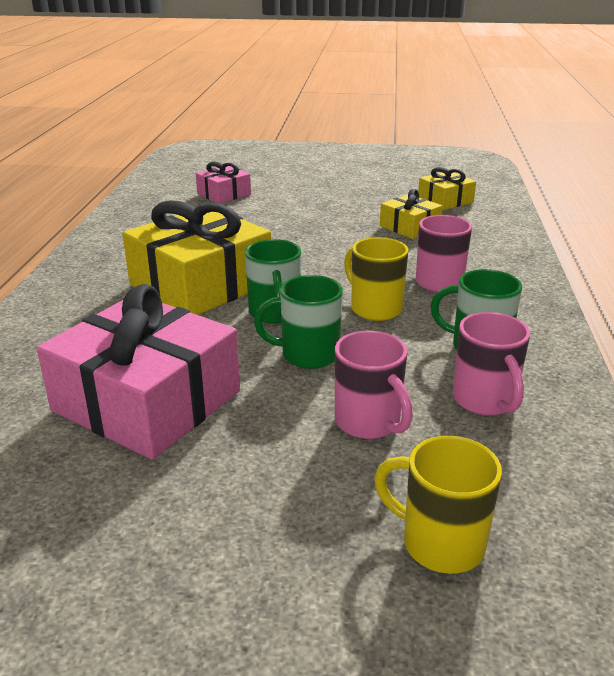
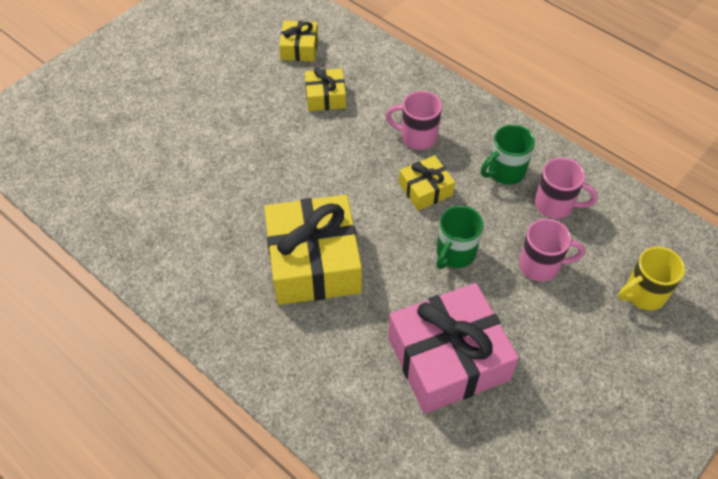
camera: 55 degrees left, 25 degrees up
pink gift [196,162,251,204] -> none
green mug [245,239,301,324] -> none
yellow mug [344,237,408,321] -> yellow gift [399,155,455,211]

